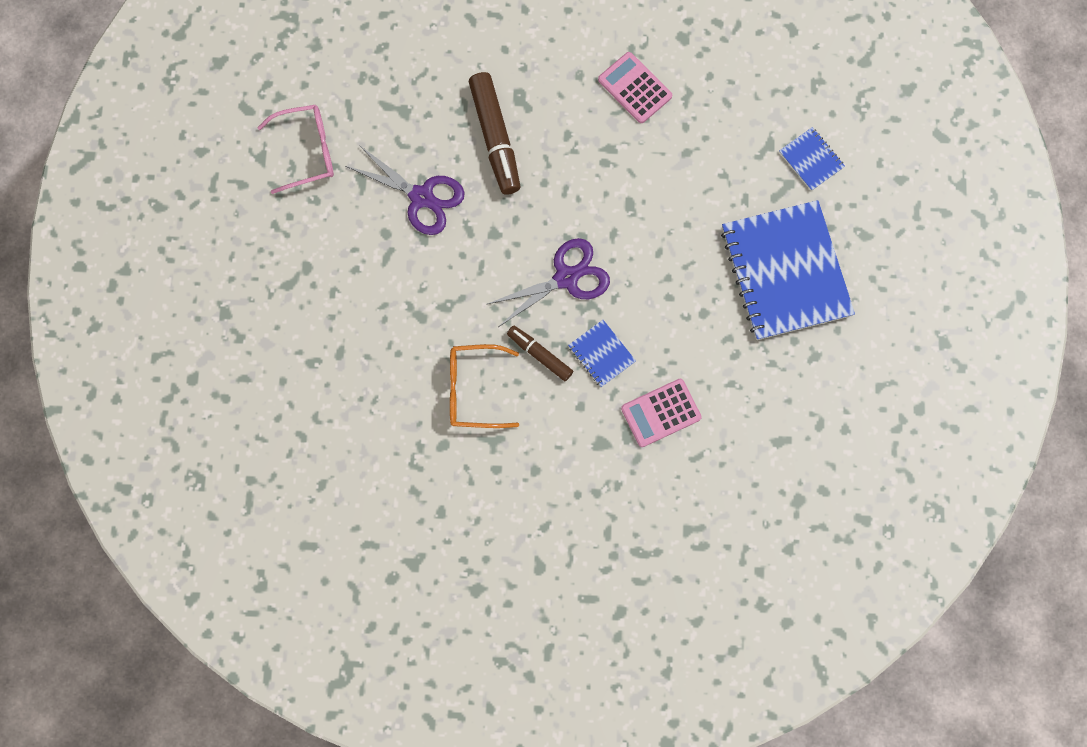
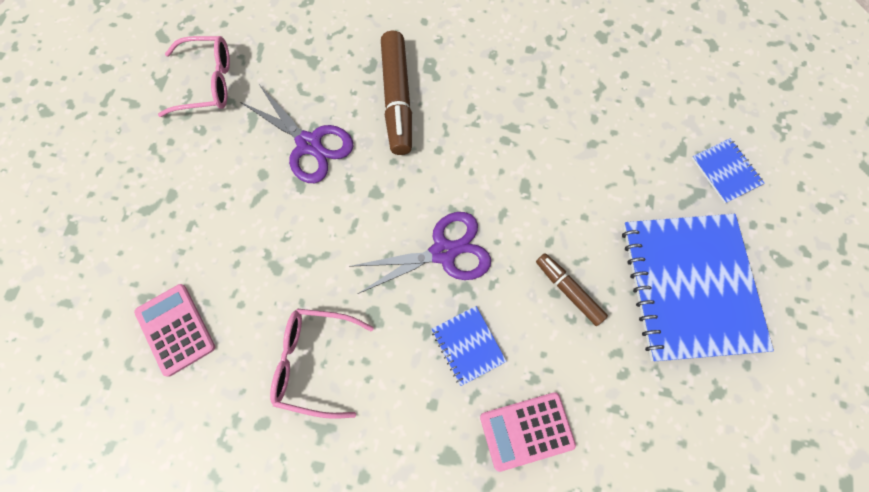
camera: 10 degrees right, 5 degrees down
orange glasses [450,344,519,428] -> pink glasses [270,309,374,419]
brown marker [507,325,573,381] -> brown marker moved to [536,253,608,326]
pink calculator [598,52,672,123] -> pink calculator moved to [134,284,215,377]

